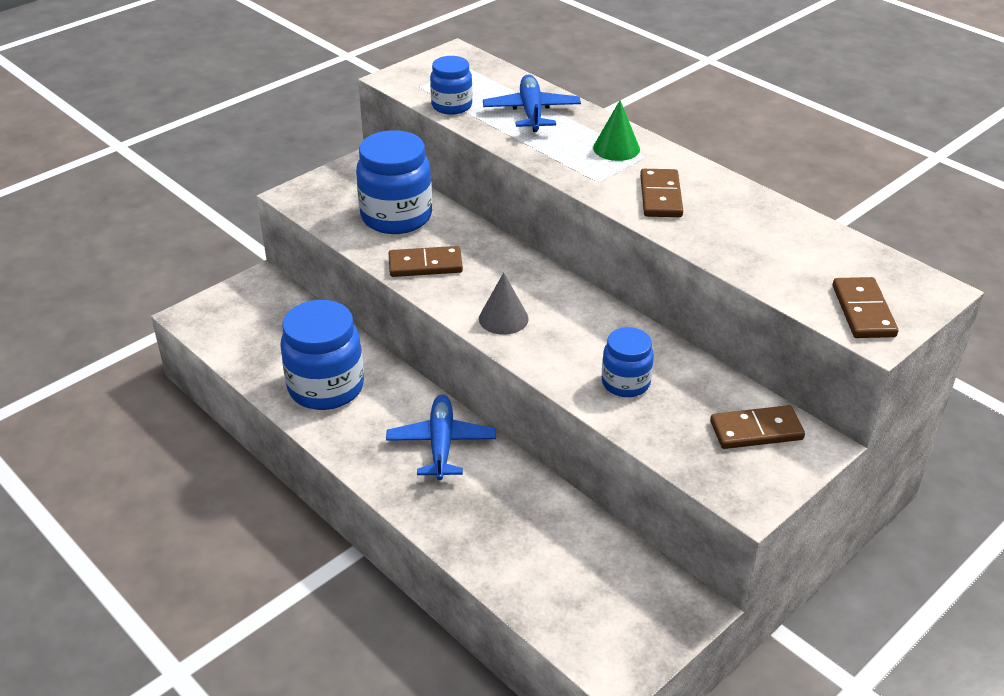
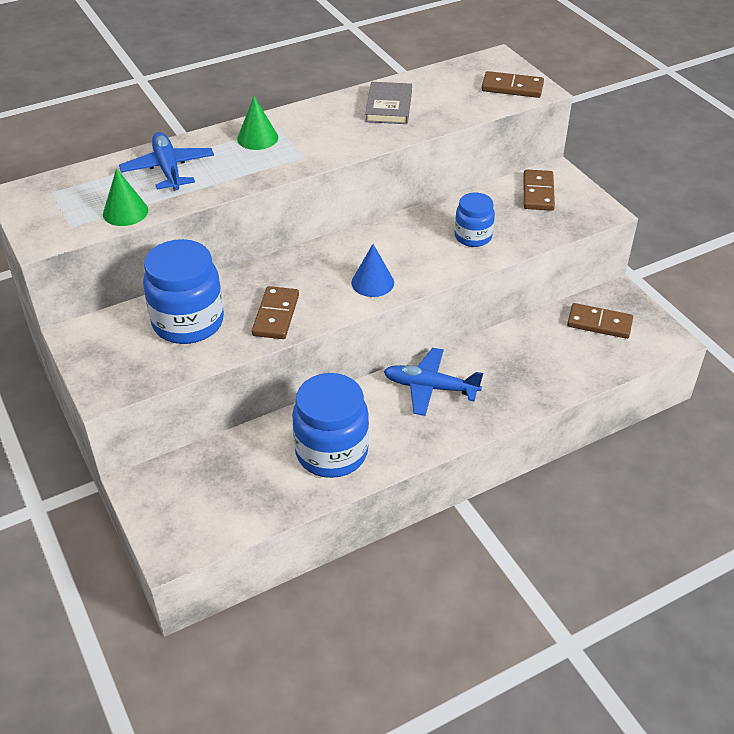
camera: 75 degrees left, 5 degrees up
blue jar [430,56,472,115] -> green cone [103,168,148,226]
grey cone [479,272,529,335] -> blue cone [351,244,394,297]
blue plane [483,74,581,132] -> blue plane turned 60 degrees clockwise [119,132,214,191]
brown domino [640,169,683,217] -> brown domino moved to [567,303,633,339]
none -> grey book [365,82,412,124]

